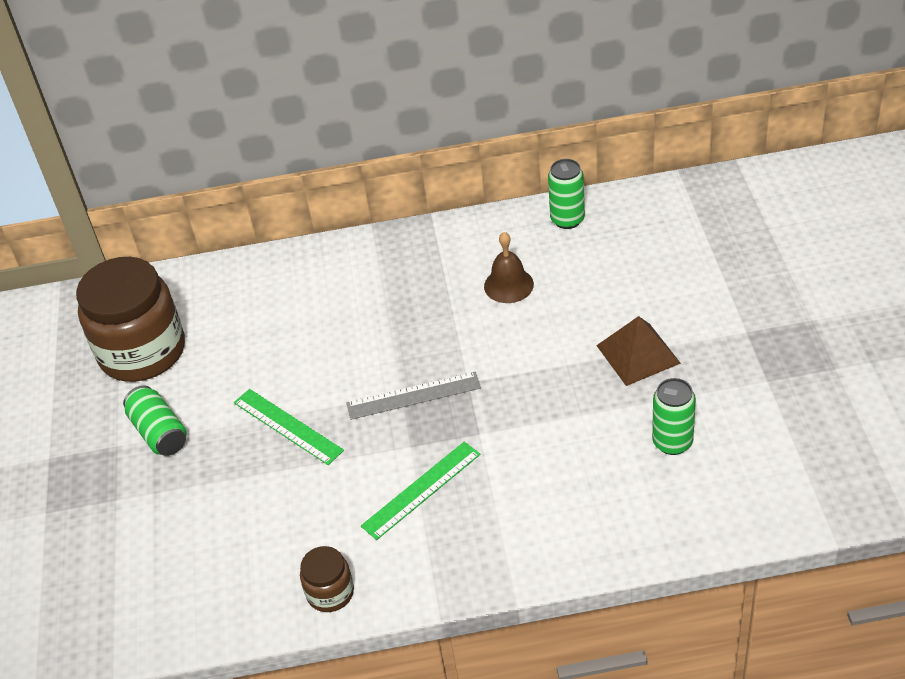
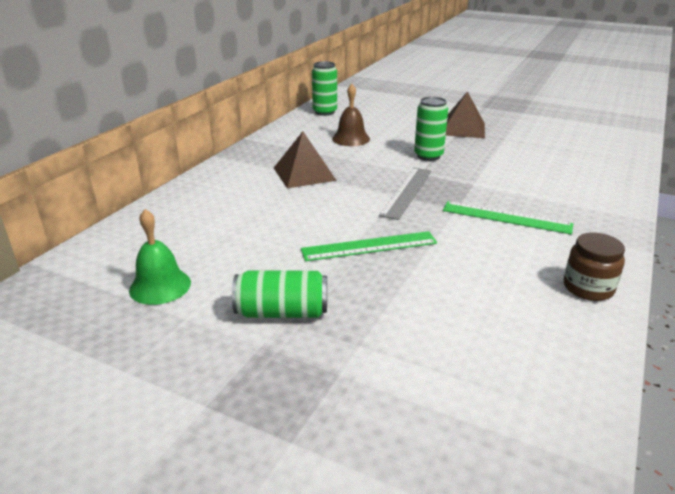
camera: 60 degrees left, 15 degrees down
brown jar [76,257,185,382] -> green bell [129,209,191,305]
green ruler [361,442,480,540] -> green ruler turned 60 degrees counterclockwise [443,201,573,235]
green can [652,378,696,455] -> green can moved to [414,97,448,161]
none -> brown pyramid [274,131,337,188]

